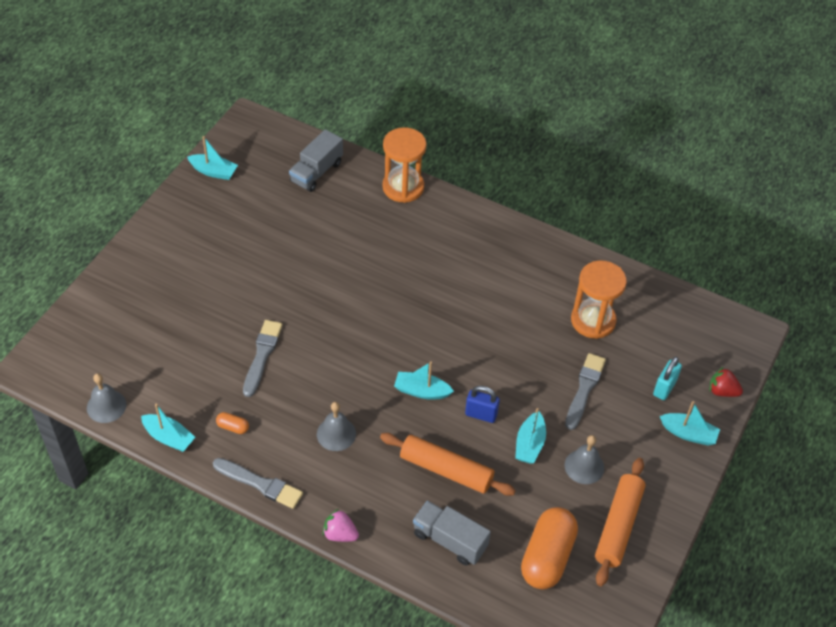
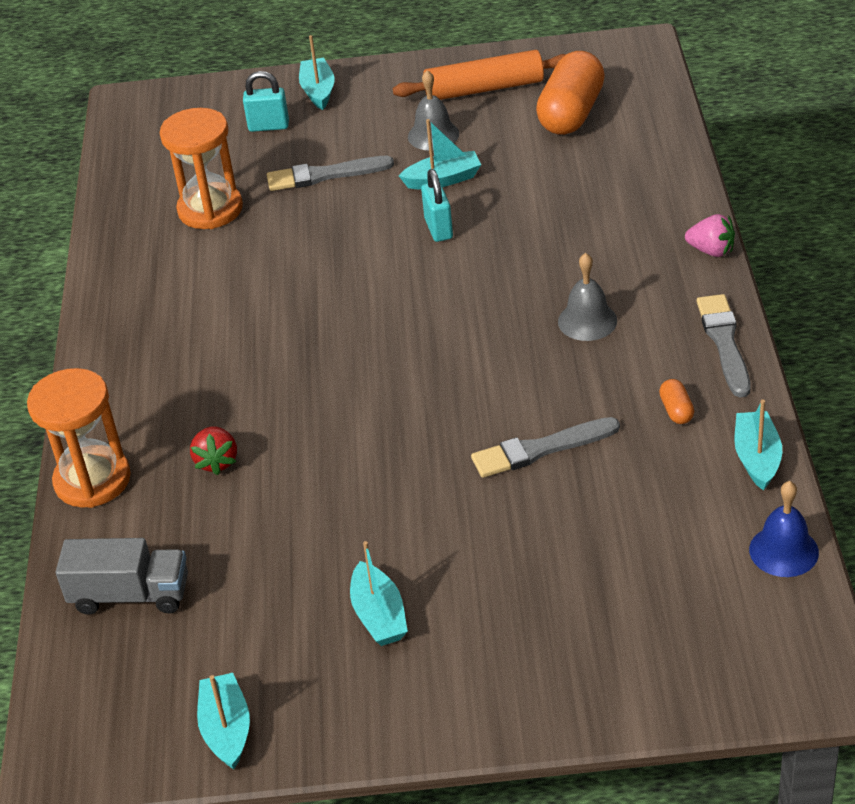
camera: 115 degrees left, 10 degrees down
grey bell [87,373,126,423] -> blue bell [749,481,819,577]
pink strawberry [323,509,359,542] -> pink strawberry turned 60 degrees counterclockwise [685,214,735,257]
orange rolling pin [380,433,516,496] -> none
turquoise boat [394,362,454,400] -> turquoise boat moved to [350,541,408,646]
grey truck [413,501,491,566] -> none
blue padlock [465,386,500,423] -> turquoise padlock [421,169,453,242]
orange capsule [521,507,578,589] -> orange capsule turned 60 degrees counterclockwise [536,51,605,135]
red strawberry [710,367,743,397] -> red strawberry moved to [190,426,237,475]

